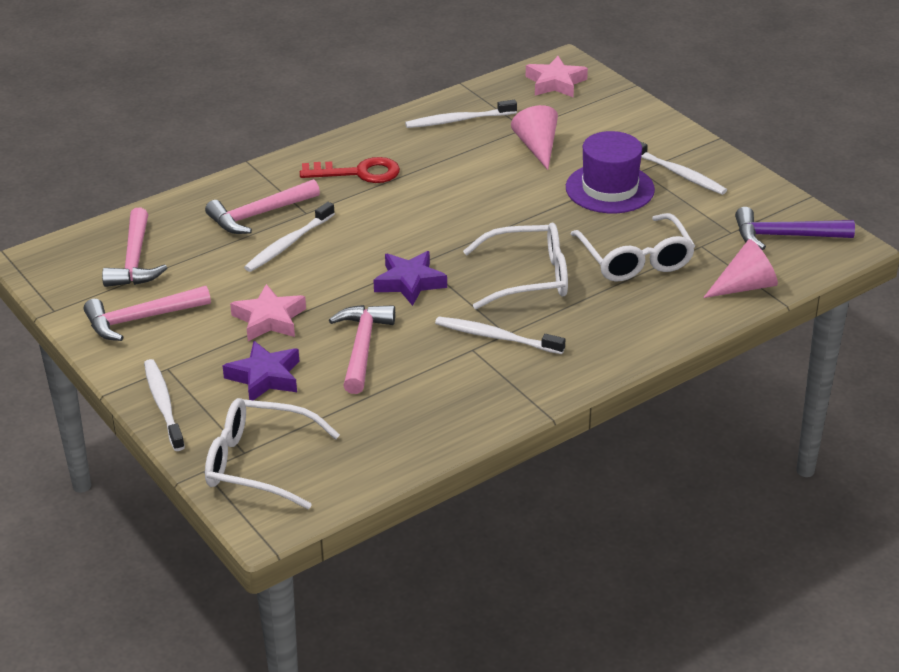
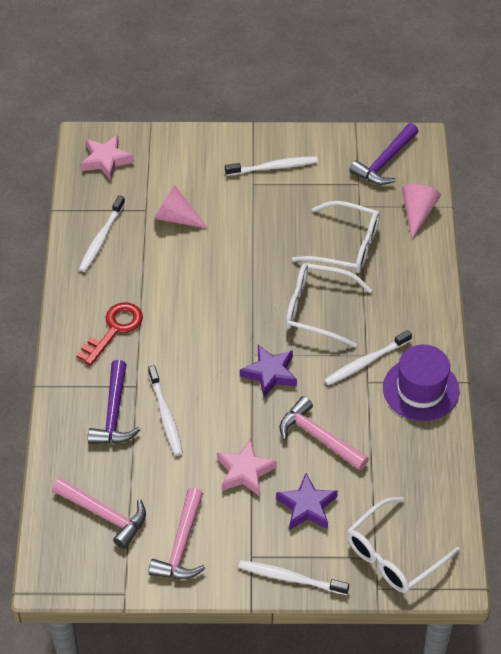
camera: 55 degrees left, 15 degrees up
pink hammer [205,179,320,234] -> purple hammer [88,360,140,444]
white glasses [463,223,568,309] -> white glasses turned 105 degrees counterclockwise [286,263,372,347]
purple hat [566,131,655,213] -> purple hat moved to [383,345,459,421]

